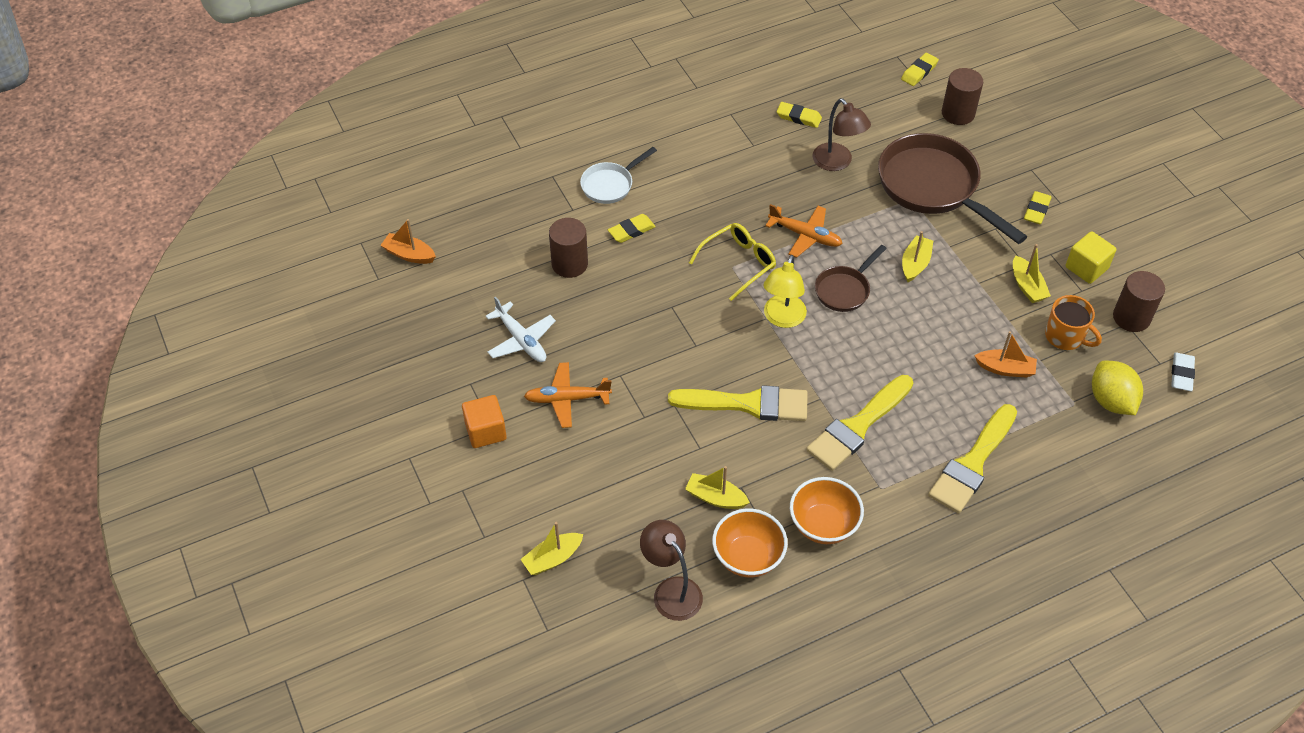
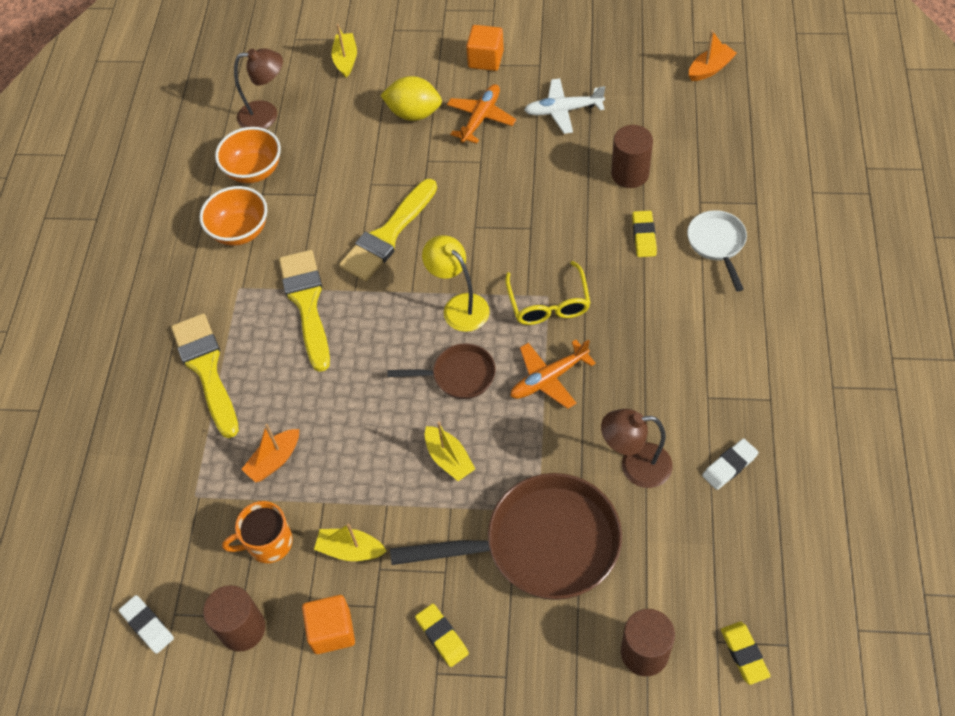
camera: 125 degrees right, 5 degrees up
yellow boat [685,466,750,509] -> none
yellow eraser [777,102,822,128] -> white eraser [702,438,759,490]
brown pan [815,245,887,312] -> brown pan turned 105 degrees clockwise [387,344,495,399]
yellow cube [1066,231,1116,284] -> orange cube [302,595,355,654]
yellow lemon [1092,361,1143,415] -> yellow lemon moved to [380,76,442,121]

